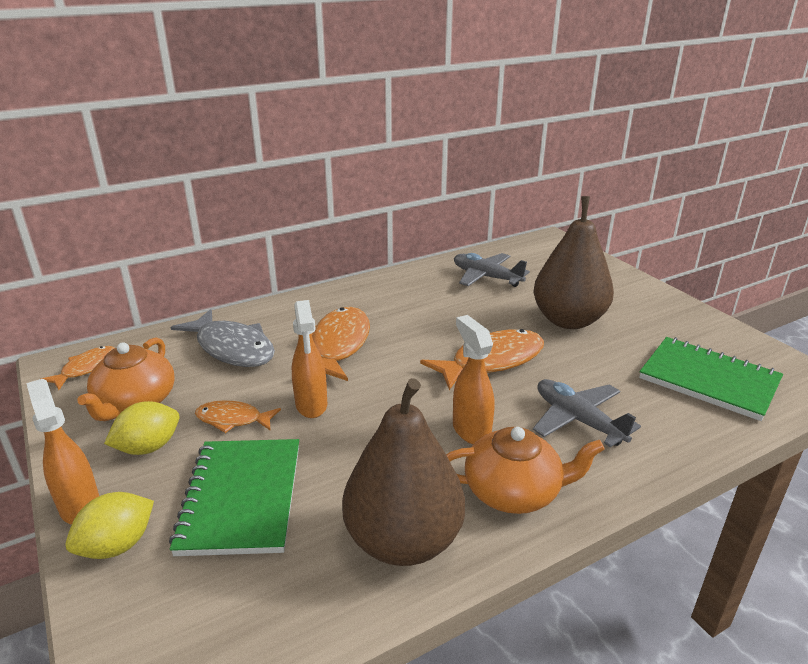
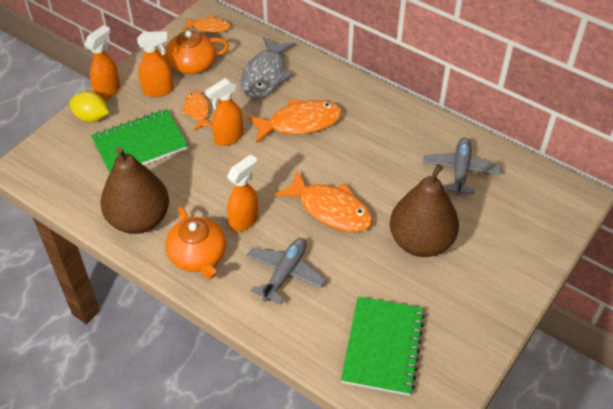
camera: 65 degrees right, 20 degrees up
yellow lemon [104,401,179,455] -> orange spray bottle [137,31,173,97]

